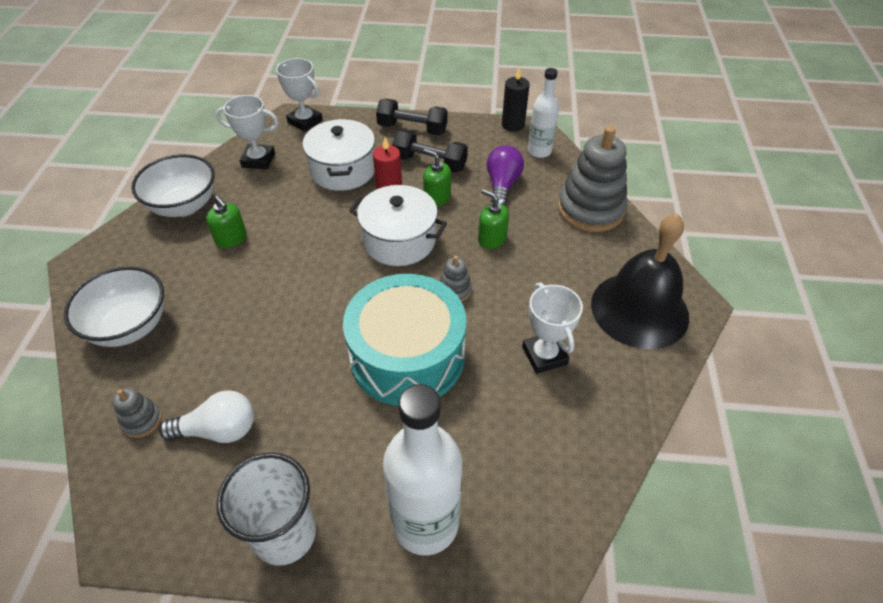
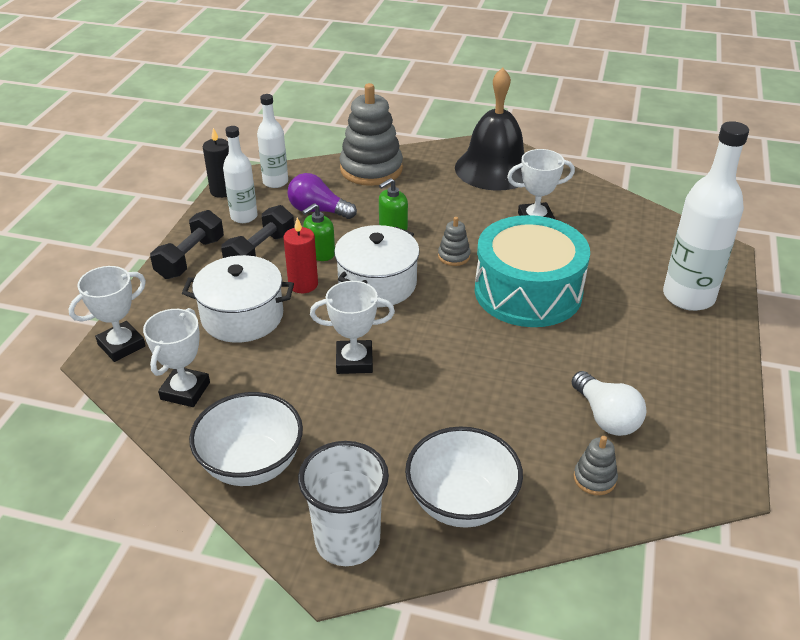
camera: 80 degrees left, 10 degrees down
white light bulb [159,390,254,443] -> white light bulb turned 150 degrees clockwise [572,371,646,436]
green soap dispenser [206,196,247,248] -> none
white cup [216,453,316,566] -> white cup moved to [298,441,389,566]
none -> white bottle [223,126,258,223]
none -> white trophy [310,281,395,374]

